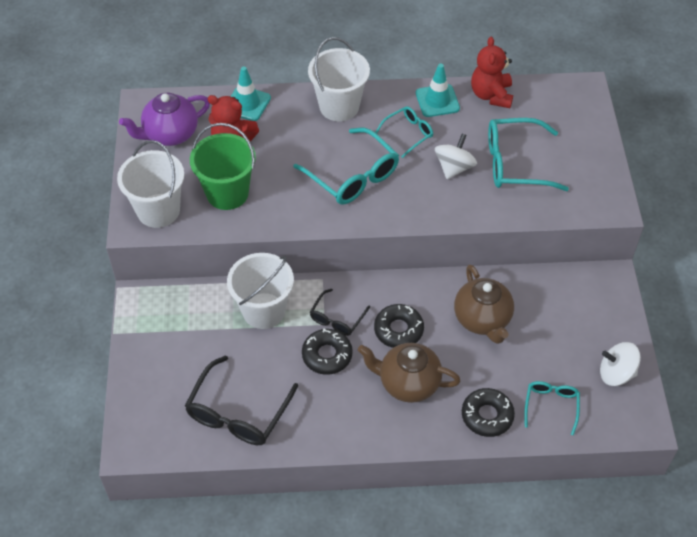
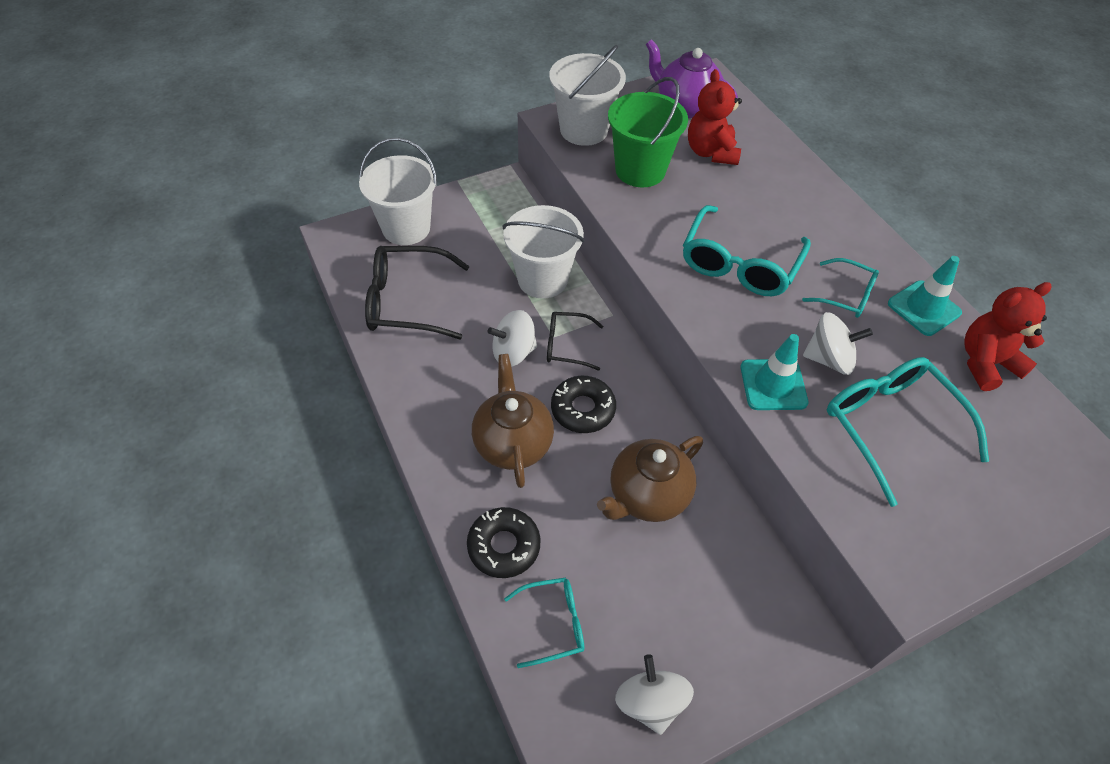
camera: 65 degrees right, 0 degrees up
turquoise traffic cone [231,66,271,121] -> turquoise traffic cone moved to [741,334,808,410]
black donut [302,328,353,375] -> white spinning top [488,310,537,367]
white bucket [308,37,370,121] -> white bucket moved to [359,138,437,245]

